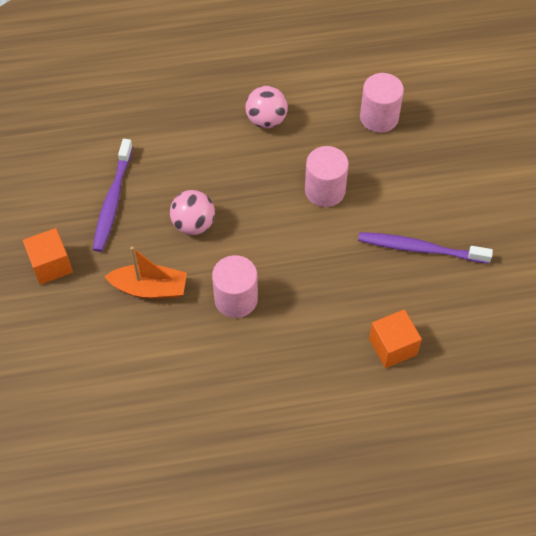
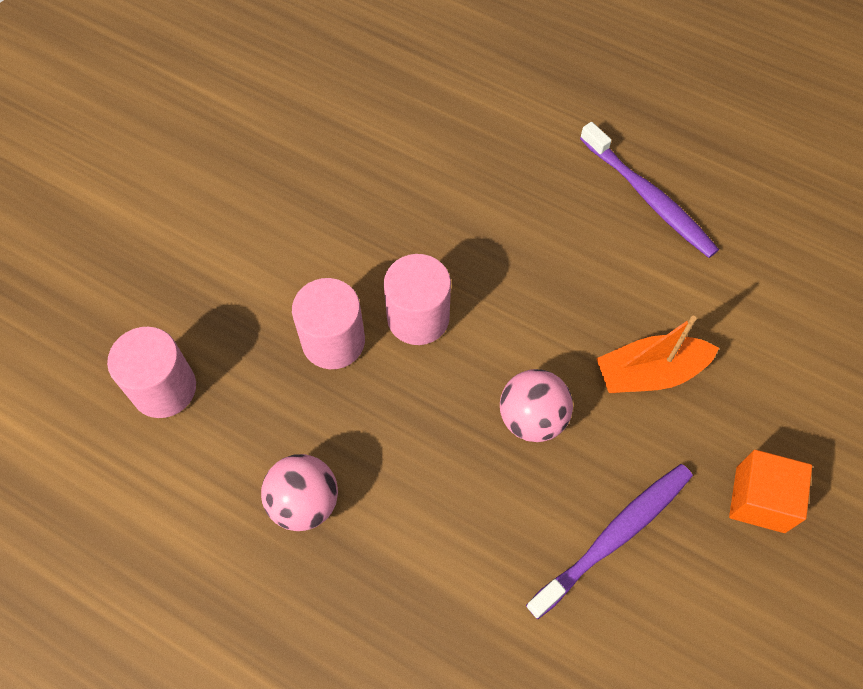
camera: 140 degrees left, 5 degrees up
orange boat [104,246,187,299] -> orange boat turned 60 degrees counterclockwise [596,316,719,393]
pink cylinder [212,255,258,318] -> pink cylinder moved to [384,254,451,345]
purple toothbrush [358,232,493,264] -> purple toothbrush moved to [580,122,719,258]
orange cube [369,309,422,368] -> none

